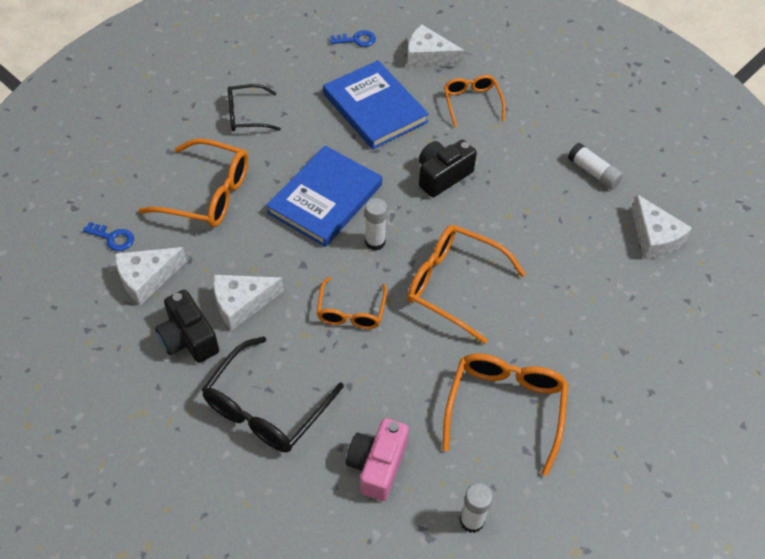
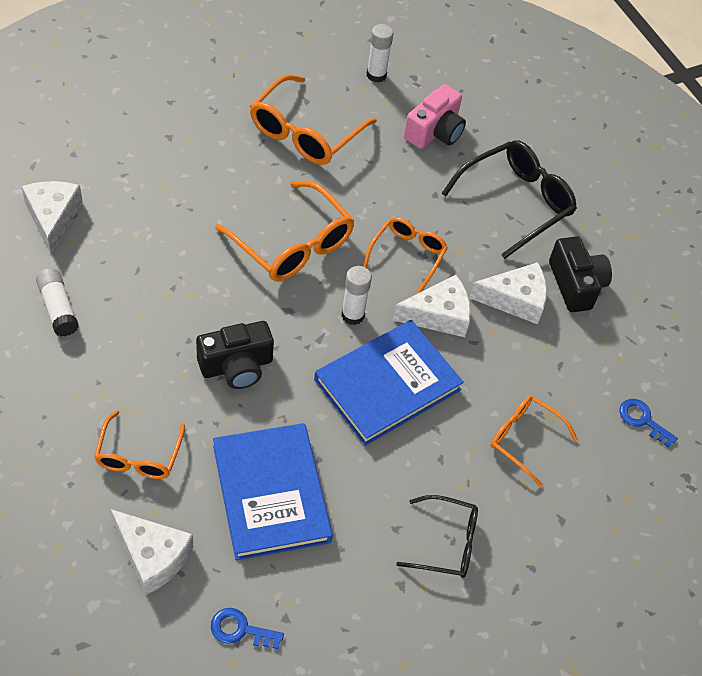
camera: 165 degrees left, 0 degrees up
white cheese [115,247,187,306] -> white cheese moved to [393,275,471,337]
orange glasses [138,138,248,227] -> orange glasses [490,395,578,487], size x0.62

